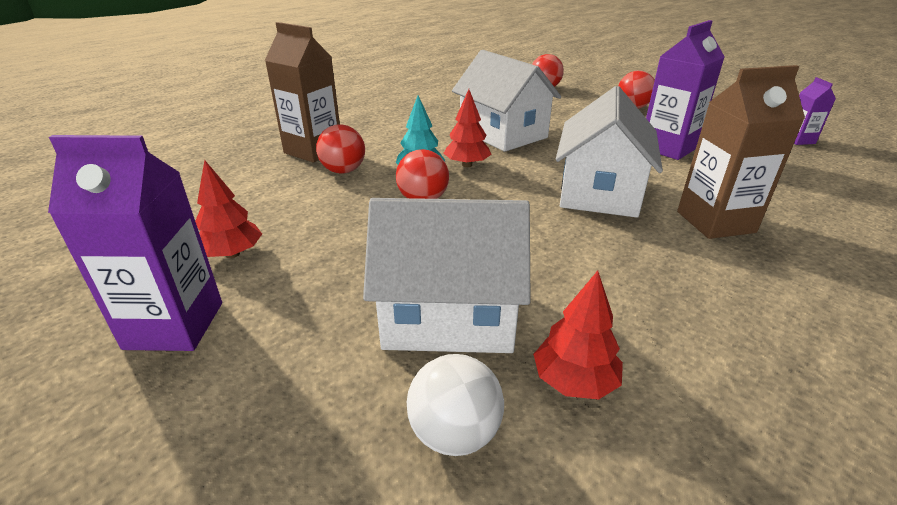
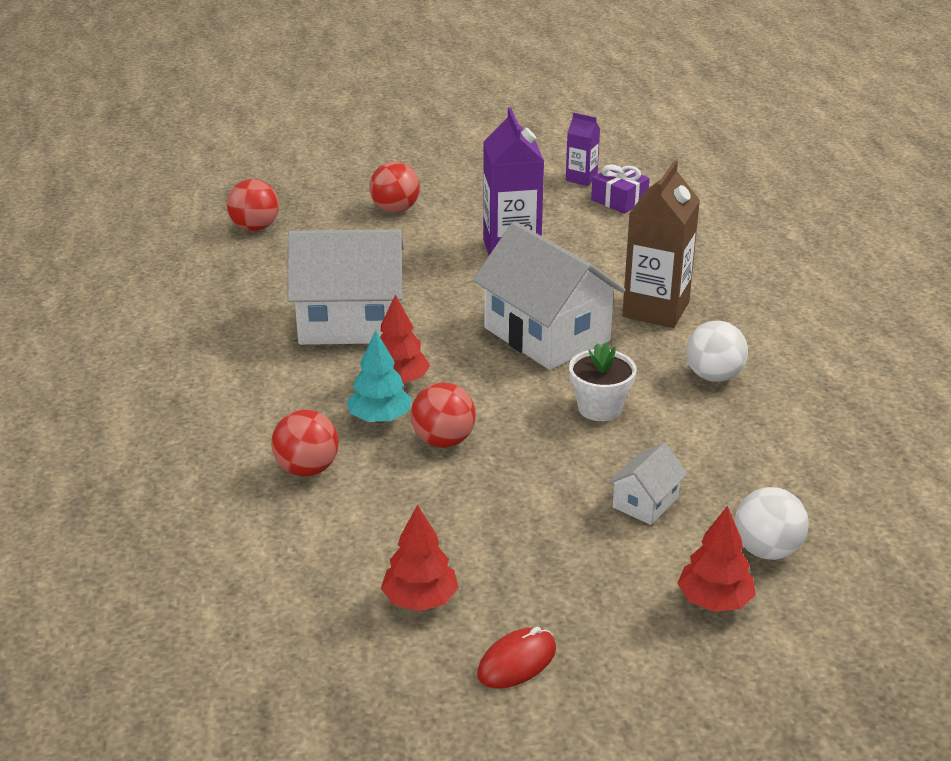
camera: 55 degrees left, 0 degrees up
purple carton [48,135,222,351] -> red mouse [477,627,556,689]
brown carton [265,22,340,162] -> none
white house [363,198,531,353] -> white house [608,443,688,525], size x0.46
red tree [533,271,623,400] -> red tree moved to [677,506,756,612]
none -> white flower pot [569,342,637,421]
none -> purple gift [591,164,650,214]
none -> white ball [686,321,748,382]

